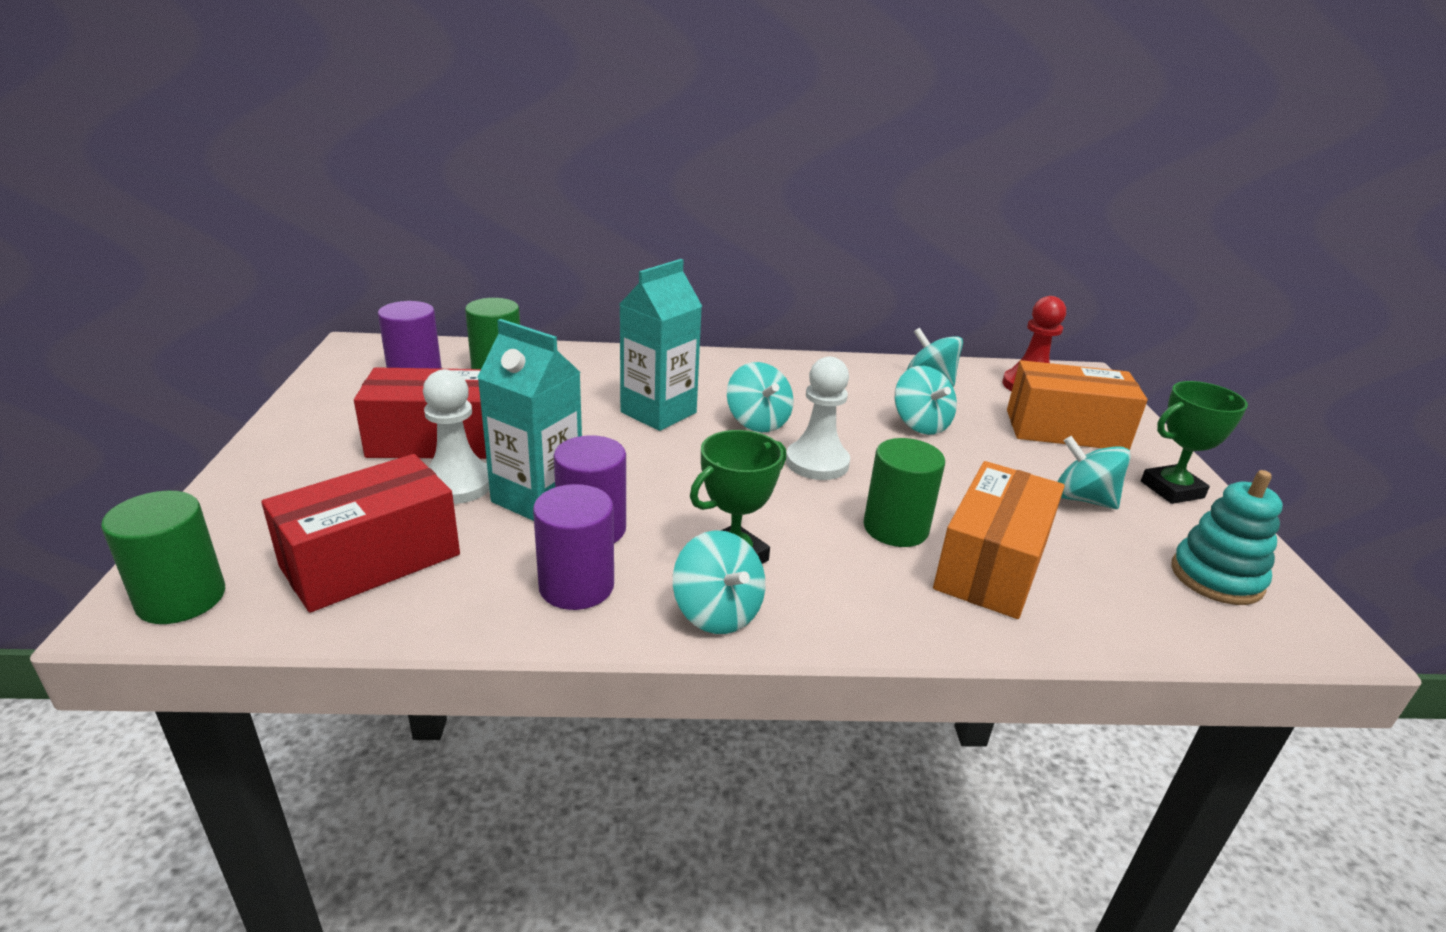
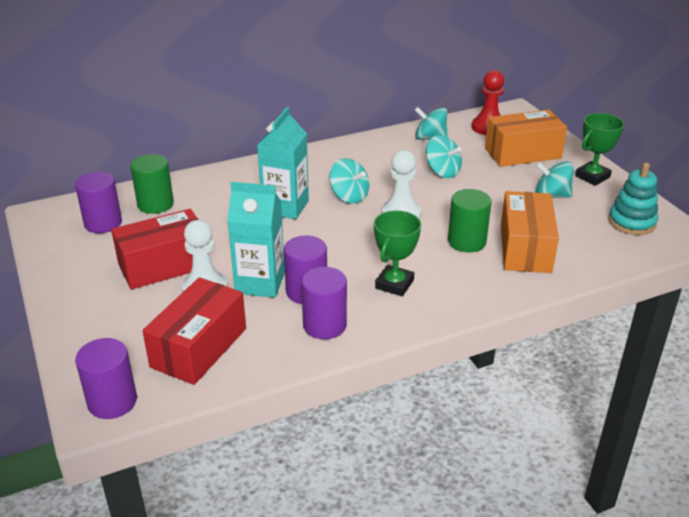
camera: 20 degrees left, 5 degrees up
green cylinder [101,491,225,624] -> purple cylinder [75,338,137,419]
turquoise spinning top [673,530,765,634] -> none

